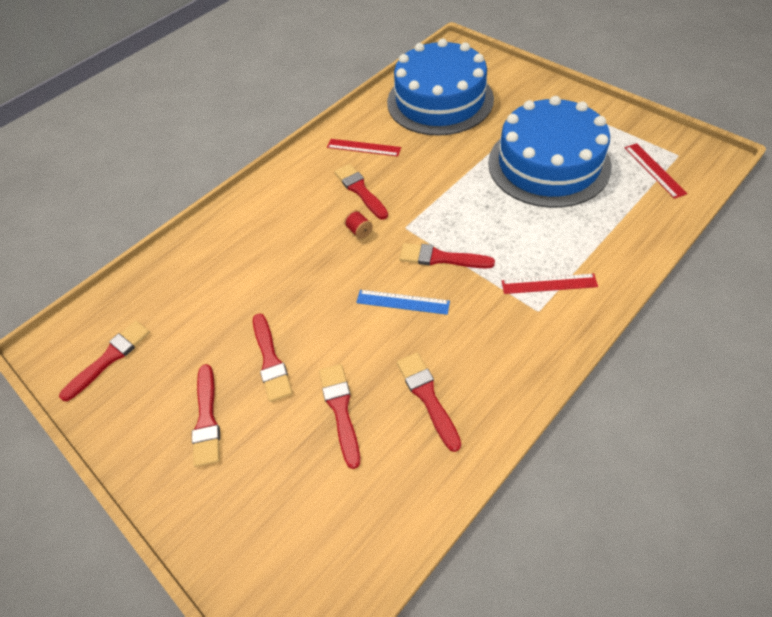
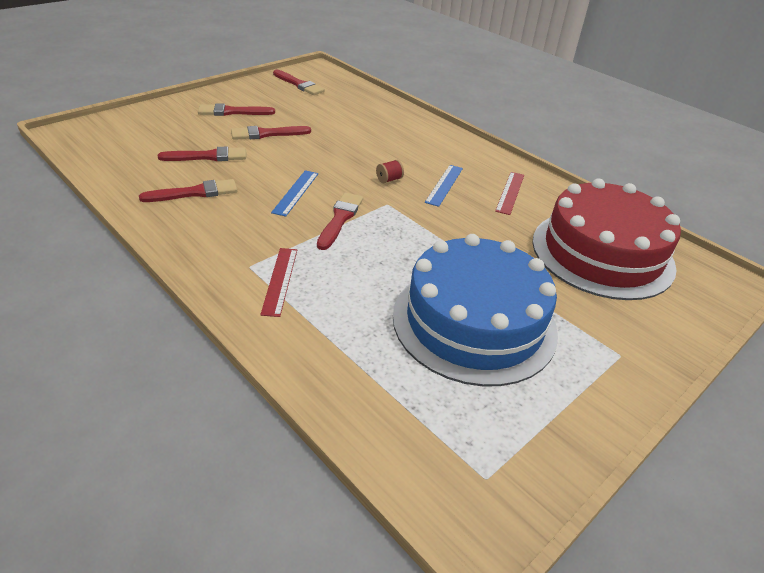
camera: 85 degrees right, 15 degrees down
red brush [334,164,388,220] -> blue ruler [425,165,463,207]
blue cake [387,39,494,136] -> red cake [532,178,681,300]
red ruler [625,143,687,199] -> none

